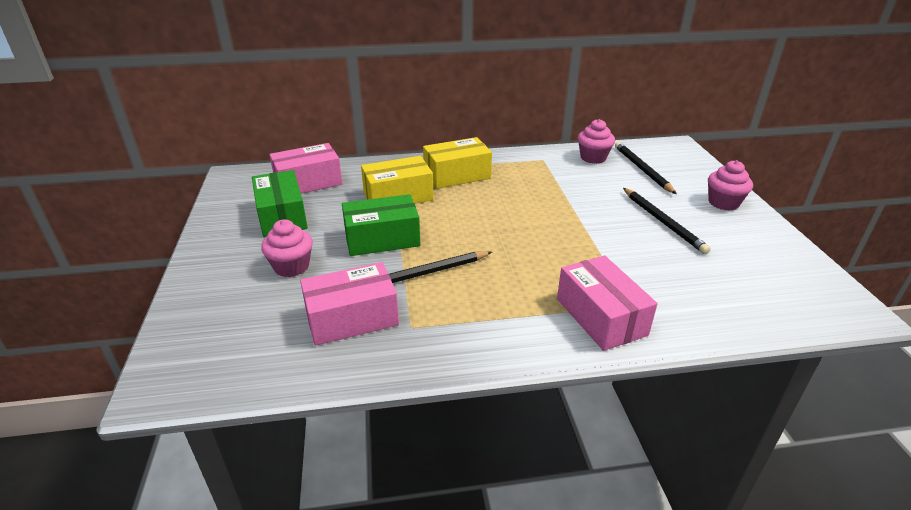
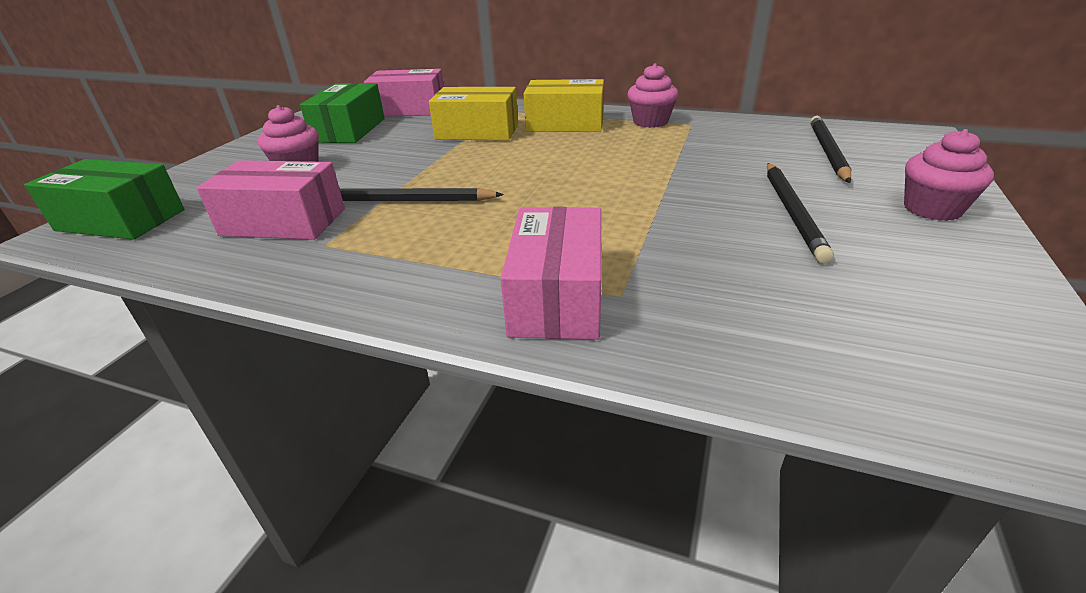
camera: 30 degrees right, 0 degrees up
green box [342,194,420,256] -> green box moved to [24,159,184,240]
pink cupcake [578,119,615,164] -> pink cupcake moved to [628,63,679,128]

